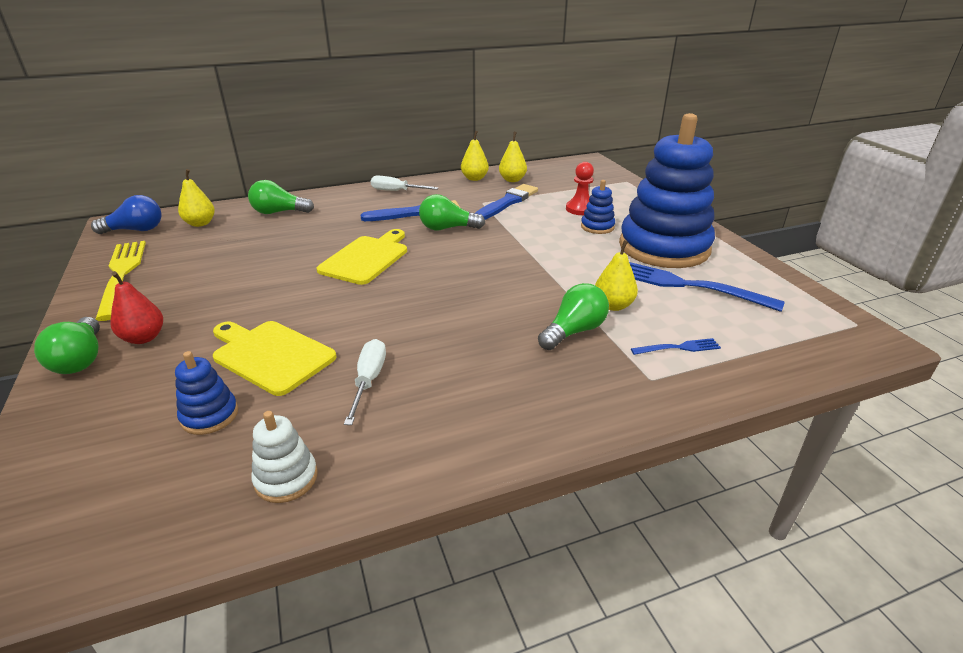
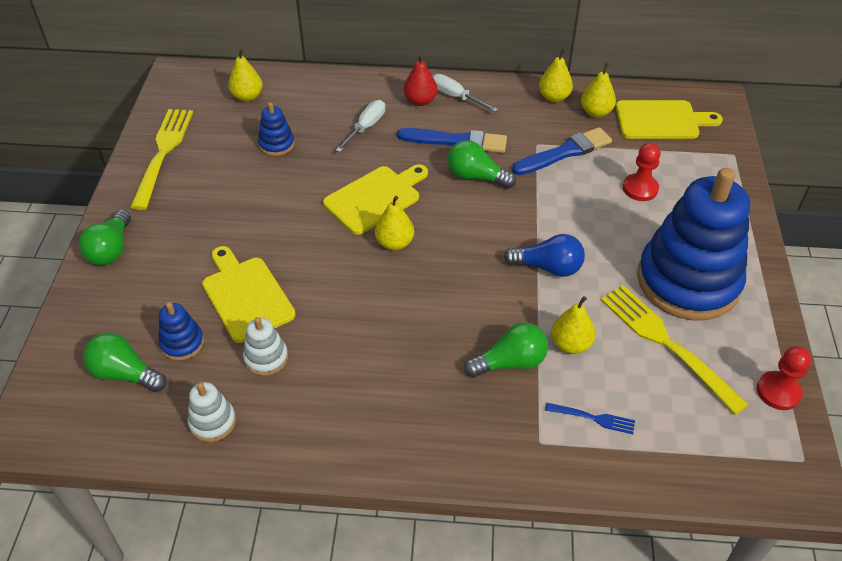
camera: 25 degrees right, 15 degrees up
blue light bulb [91,195,162,234] -> blue light bulb moved to [504,234,585,277]
red pear [110,271,163,344] -> red pear moved to [404,54,437,106]
green light bulb [248,180,314,214] -> green light bulb moved to [83,333,167,392]
white screwdriver [344,339,386,425] -> white screwdriver moved to [336,100,385,152]
blue stacking toy [581,180,615,234] -> blue stacking toy moved to [258,102,295,156]
blue fork [629,262,785,312] -> yellow fork [600,285,749,415]
none -> white stacking toy [243,317,288,376]
none -> yellow pear [375,196,414,250]
none -> yellow cutting board [615,100,723,139]
none -> red pawn [757,346,811,410]

